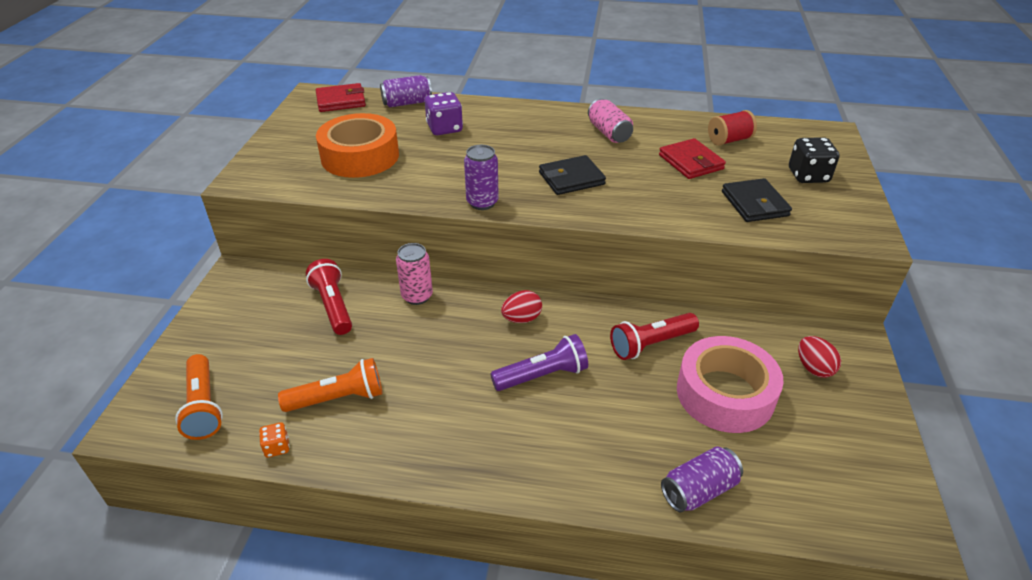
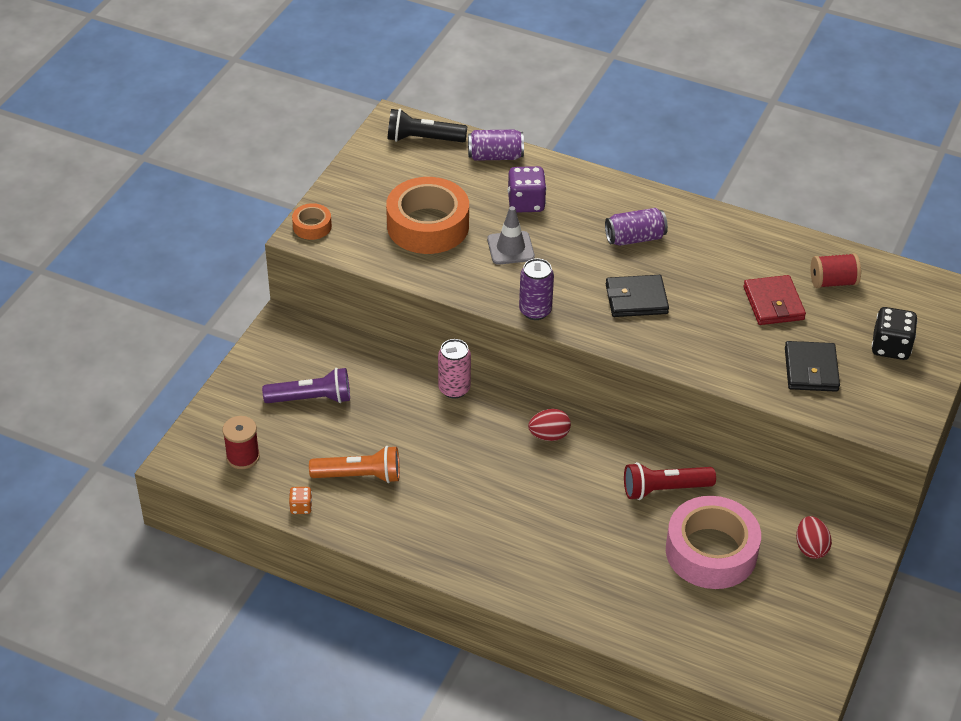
camera: 15 degrees right, 5 degrees up
orange flashlight [175,354,223,440] -> red spool [222,416,260,469]
red flashlight [306,259,352,335] -> none
red wallet [316,83,366,112] -> black flashlight [388,109,468,142]
purple flashlight [490,334,588,391] -> purple flashlight moved to [262,368,350,403]
pink can [588,99,633,143] -> none
purple can [661,447,743,512] -> purple can moved to [605,208,668,246]
none -> orange tape [292,203,332,240]
none -> grey traffic cone [487,206,535,265]

